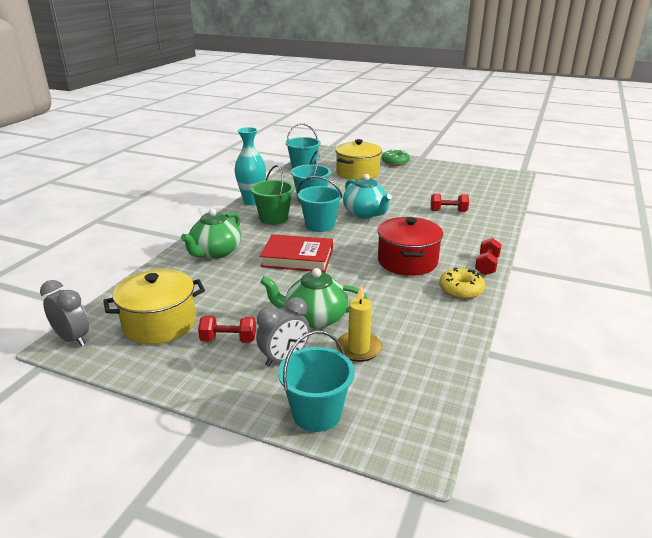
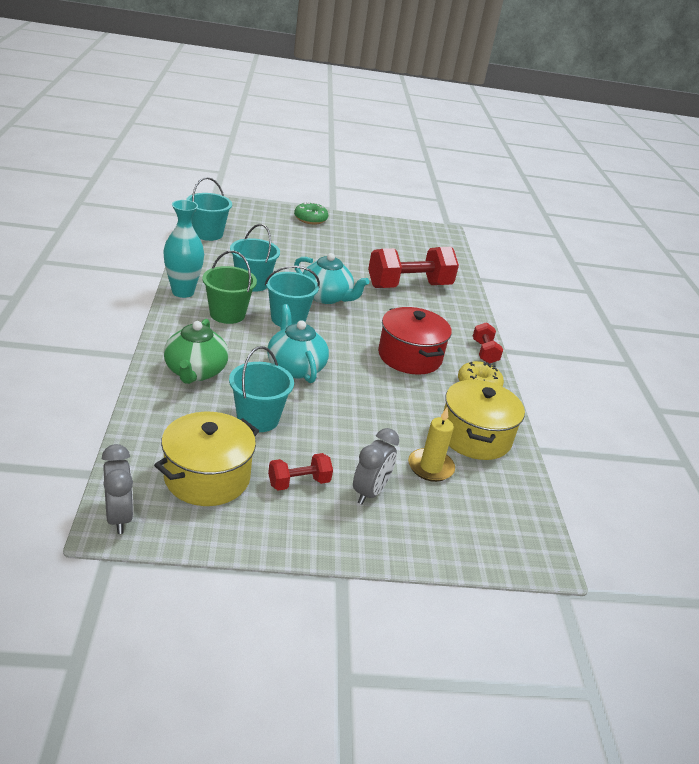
camera: 30 degrees left, 5 degrees up
grey clock [40,280,89,346] -> grey clock turned 60 degrees clockwise [102,444,134,534]
red book [260,234,333,272] -> turquoise teapot [267,304,329,383]
green teapot [260,268,367,328] -> none
turquoise bucket [278,331,355,432] -> turquoise bucket moved to [229,346,294,432]
yellow pot [335,139,382,180] -> yellow pot moved to [443,380,525,460]
red dumbbell [431,194,469,212] -> red dumbbell [368,247,459,288], size x2.05

